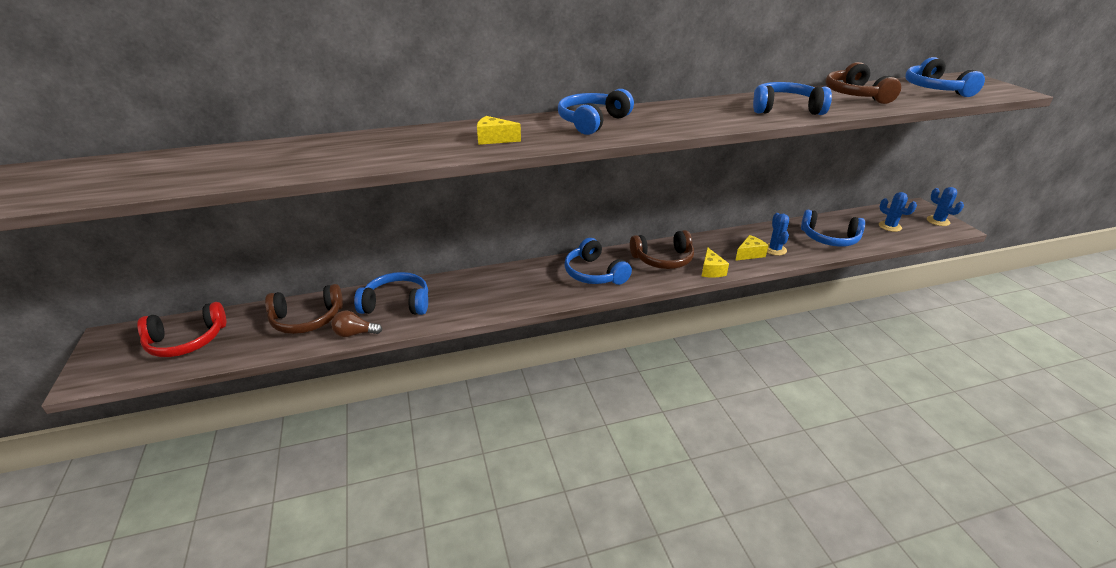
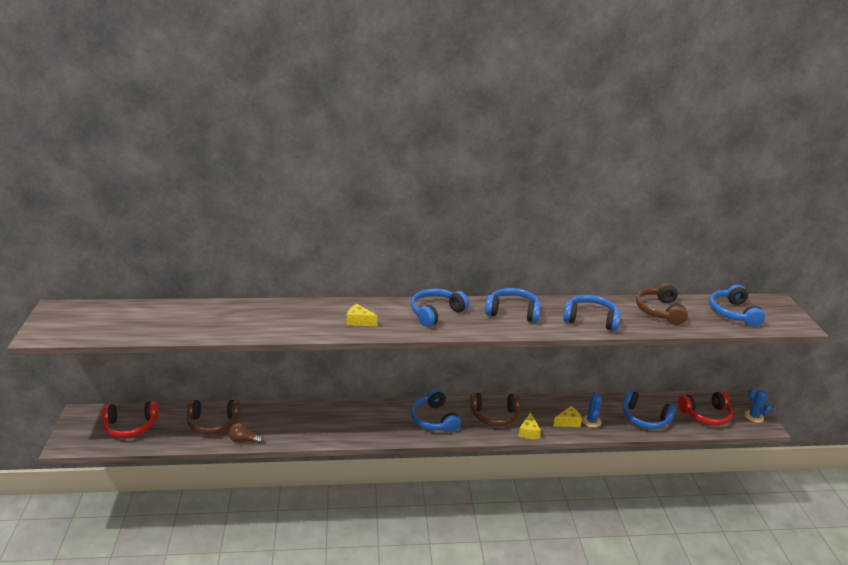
camera: 10 degrees right, 5 degrees down
blue headphones [354,272,428,315] -> blue headphones moved to [485,288,541,323]
blue cactus [879,192,917,232] -> red headphones [678,391,733,426]

